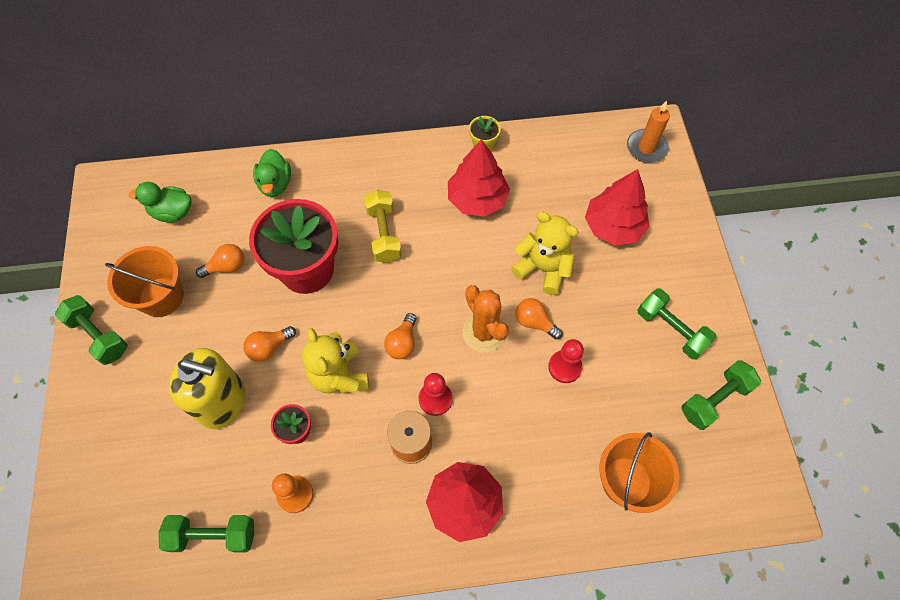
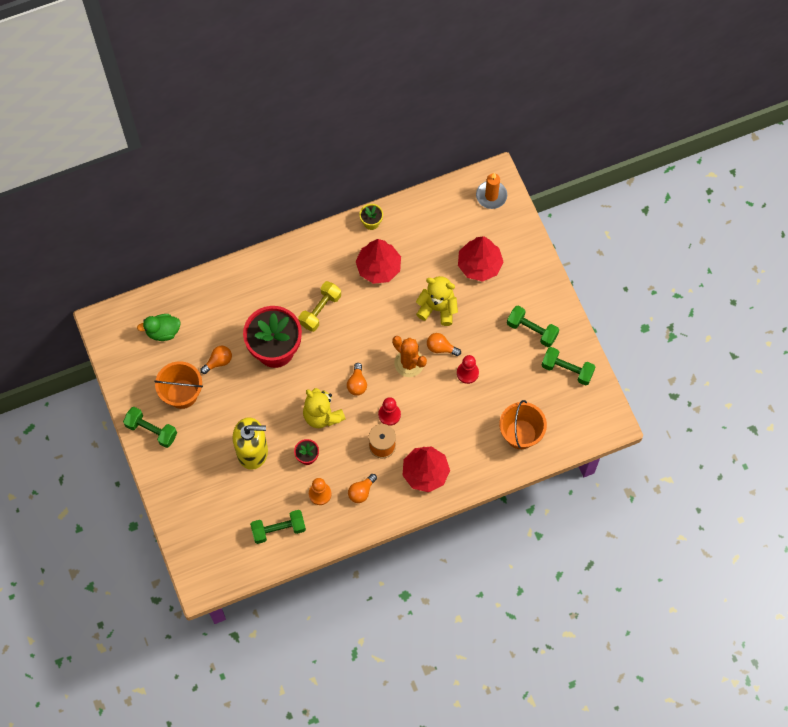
camera: 15 degrees left, 5 degrees up
orange light bulb [243,326,296,362] -> orange light bulb moved to [348,474,377,503]
green duck [253,149,291,197] -> none
yellow dumbbell [364,190,402,263] -> yellow dumbbell turned 60 degrees clockwise [298,281,341,332]
green dumbbell [681,360,761,430] -> green dumbbell turned 75 degrees clockwise [541,347,595,385]

